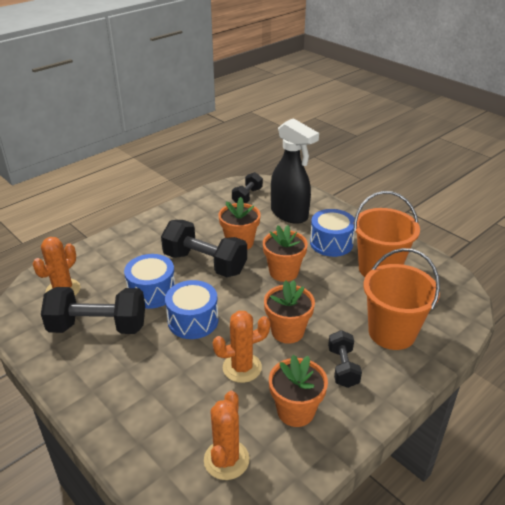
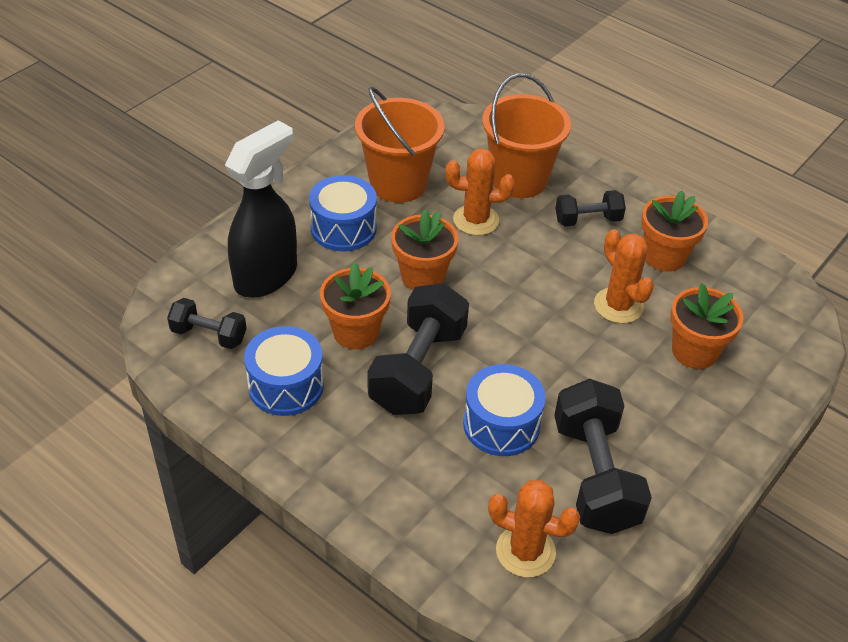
camera: 100 degrees left, 10 degrees up
blue drum [165,280,219,339] -> blue drum moved to [244,326,324,416]
orange cactus [204,391,250,480] -> orange cactus moved to [445,148,515,236]
orange flower pot [264,280,315,344] -> orange flower pot moved to [670,284,744,369]

